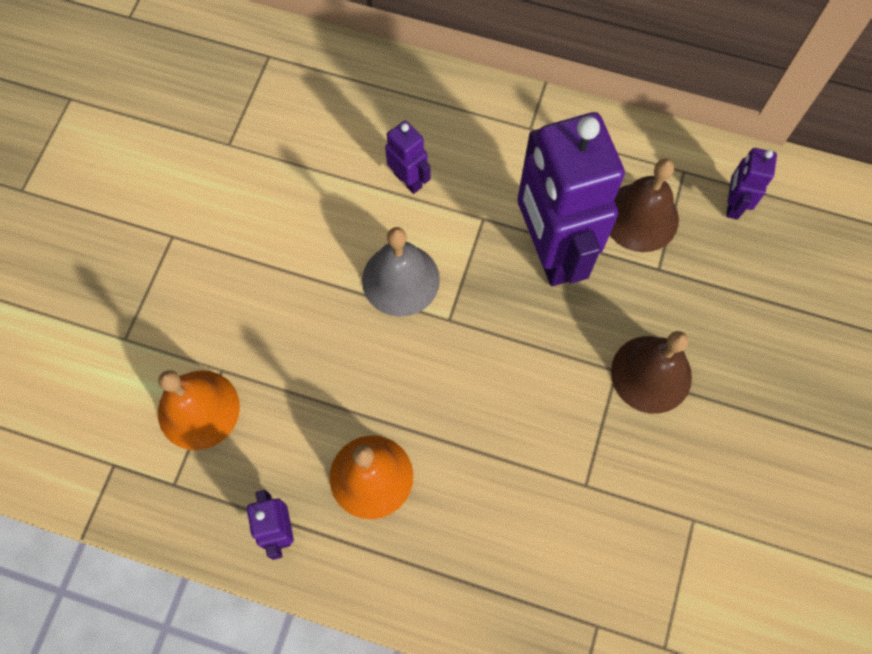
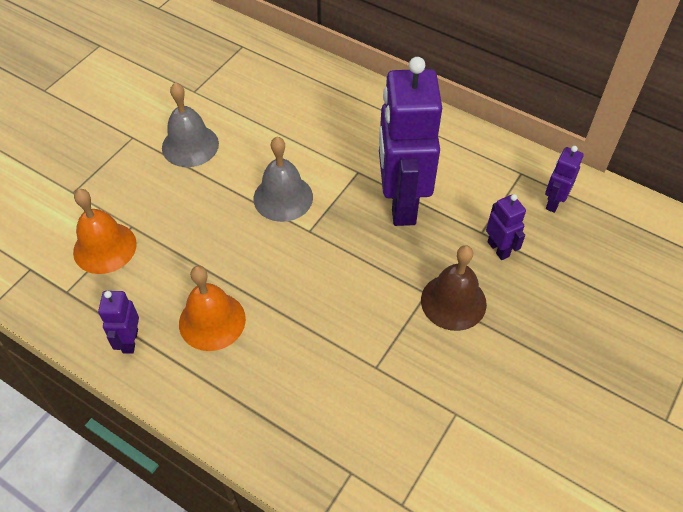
camera: 15 degrees right, 15 degrees down
purple robot [385,121,430,194] -> purple robot moved to [486,194,526,260]
brown bell [610,159,679,252] -> none
none -> grey bell [162,83,219,167]

